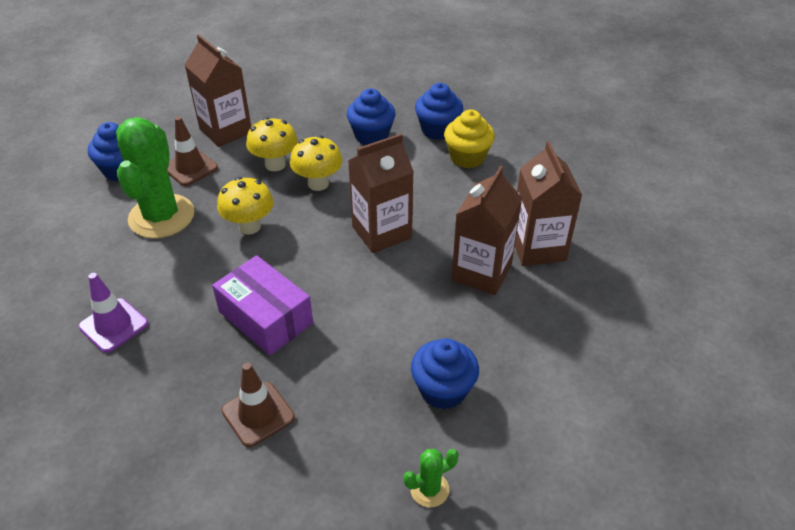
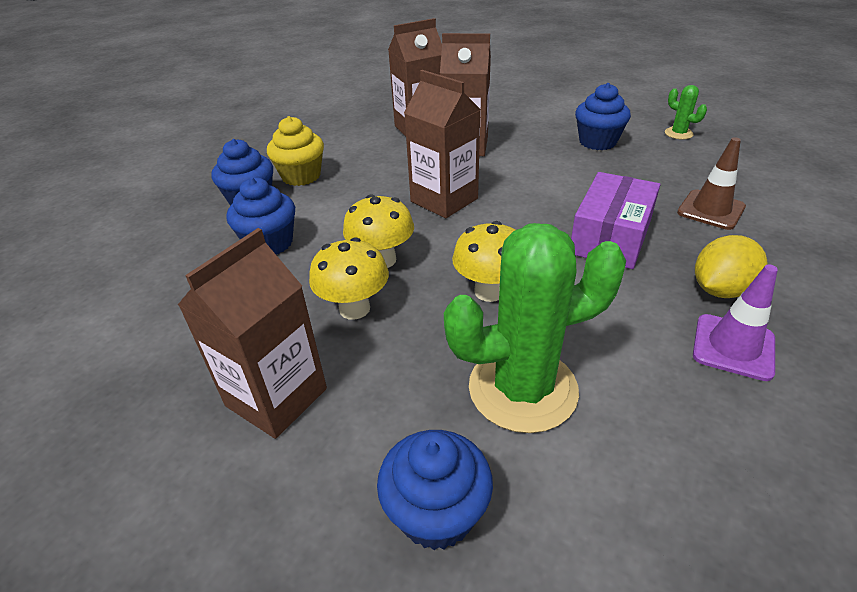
camera: 105 degrees left, 5 degrees down
brown traffic cone [167,116,218,186] -> none
none -> yellow lemon [695,235,767,298]

